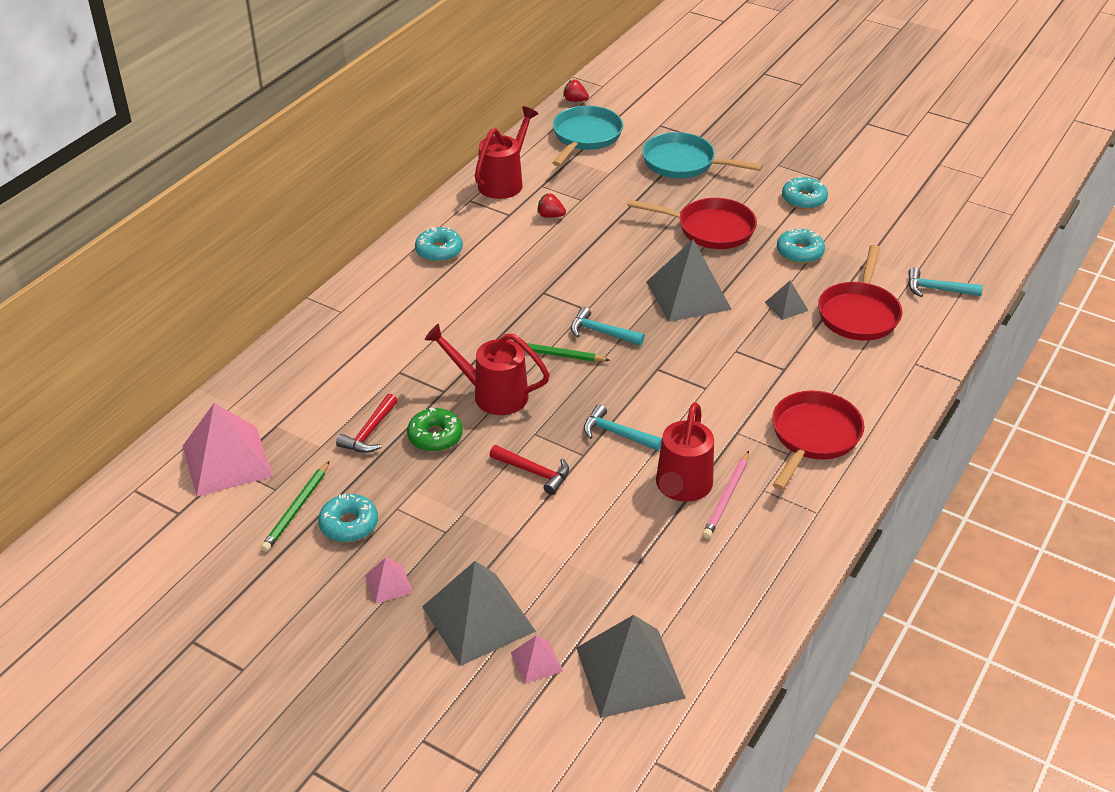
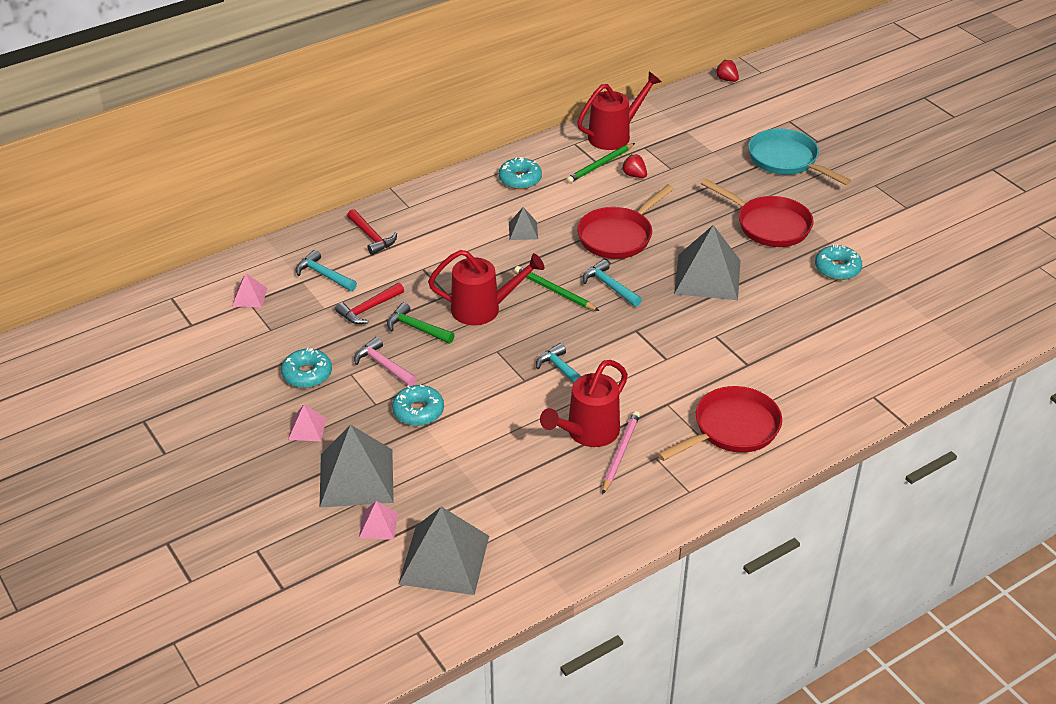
camera: 25 degrees right, 0 degrees up
pink pyramid [183,403,273,497] -> pink pyramid [232,273,267,308], size x0.47
green pencil [261,461,329,552] -> green pencil moved to [566,143,635,183]
green donut [407,408,463,452] -> green hammer [387,302,455,344]
red watering can [425,324,550,415] -> red watering can turned 135 degrees clockwise [428,250,545,325]
red hammer [490,445,569,495] -> red hammer moved to [347,209,397,255]
turquoise pan [552,106,623,166] -> none
pink pencil [703,451,749,539] -> pink pencil turned 150 degrees clockwise [602,411,640,494]
grey pyramid [765,281,809,320] -> grey pyramid moved to [509,207,538,240]
turquoise donut [782,177,828,210] -> turquoise donut moved to [392,385,444,426]
red pan [818,245,903,341] -> red pan moved to [577,184,674,259]
turquoise hammer [908,268,983,297] -> turquoise hammer moved to [296,250,357,291]
none -> pink hammer [354,337,417,386]

